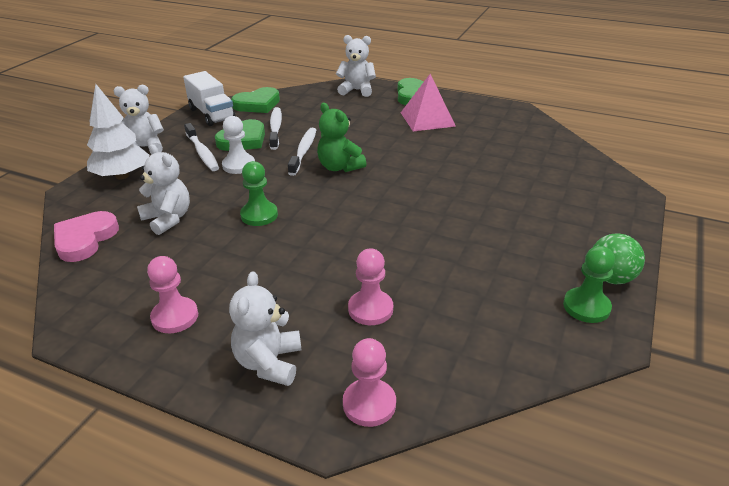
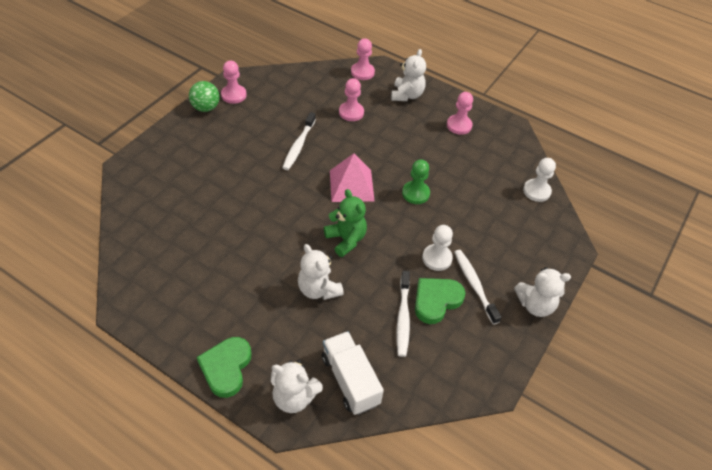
camera: 175 degrees left, 15 degrees up
pink heart [54,211,119,262] -> white pawn [523,158,556,202]
white tree [87,84,150,180] -> none
white teddy bear [137,144,190,235] -> white teddy bear moved to [298,244,344,300]
white truck [183,71,235,126] -> white truck moved to [322,331,384,415]
green heart [231,87,280,113] -> none
white toothbrush [288,128,316,176] -> white toothbrush moved to [282,112,316,170]
pink pyramid [401,74,456,131] -> pink pyramid moved to [330,153,374,202]
green pawn [563,246,615,323] -> pink pawn [221,61,247,104]

